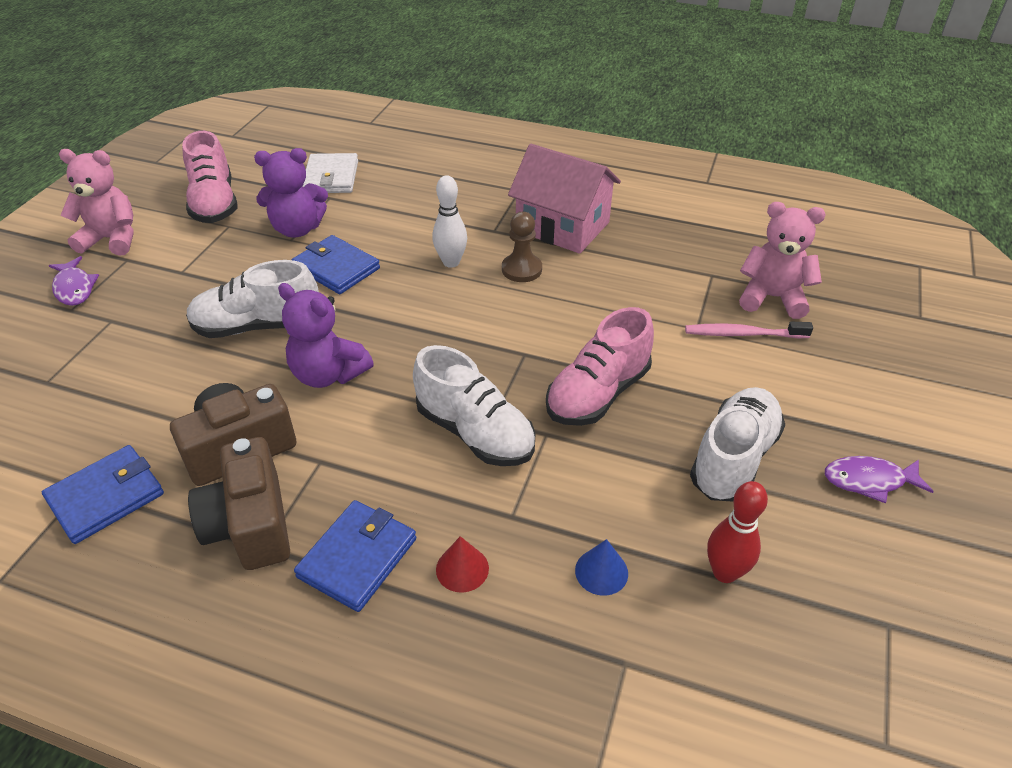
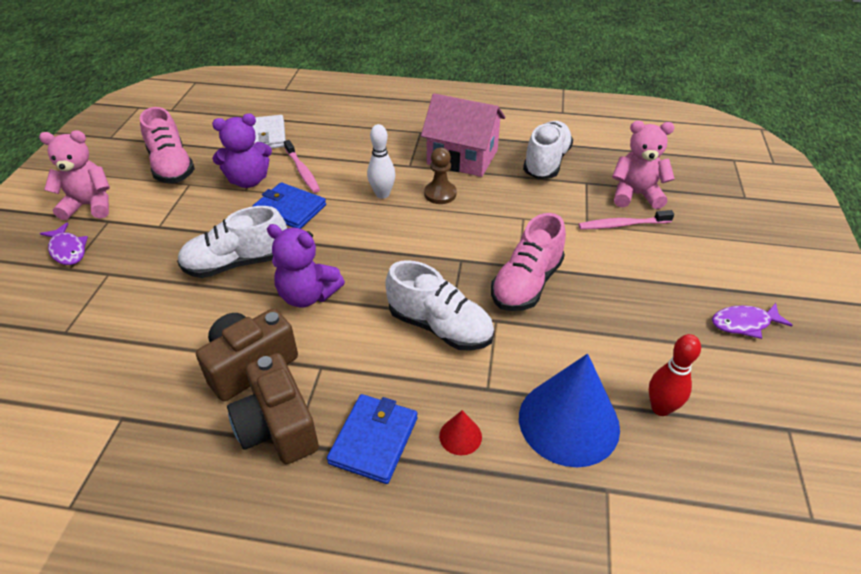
camera: 10 degrees left, 0 degrees up
blue wallet [42,445,164,544] -> none
blue cone [575,539,628,596] -> blue cone [519,354,620,467], size x2.39
white shoe [690,387,785,502] -> white shoe moved to [523,121,573,179]
none -> pink toothbrush [284,140,320,193]

